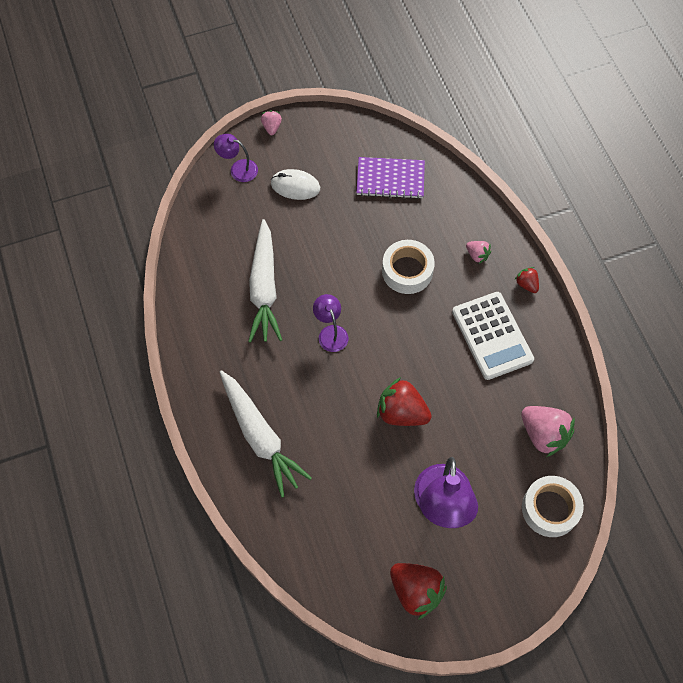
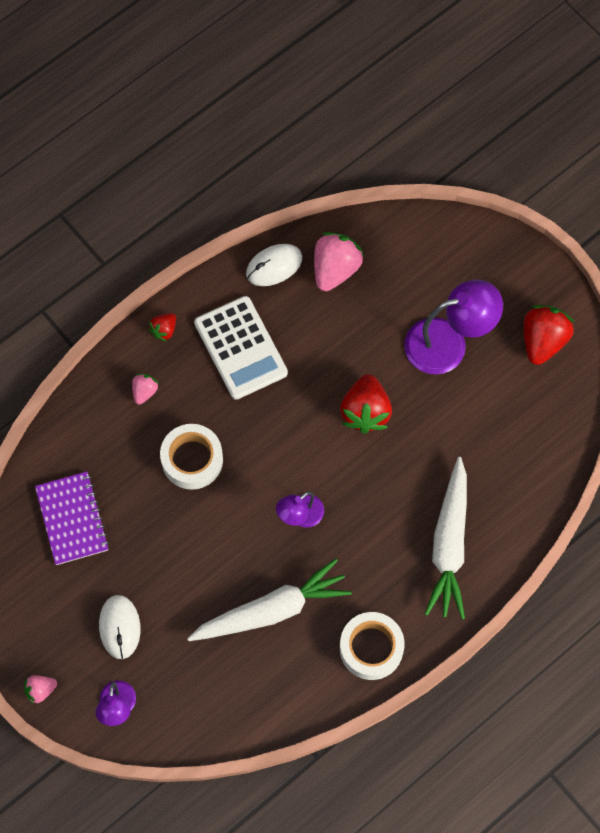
camera: 110 degrees left, 5 degrees up
white carrot [220,370,312,498] -> white carrot turned 150 degrees clockwise [425,457,467,619]
white calculator [452,292,534,380] -> white calculator turned 105 degrees clockwise [194,296,288,400]
white tape [522,476,584,537] -> white tape moved to [340,612,405,680]
none -> white mouse [246,244,302,286]

